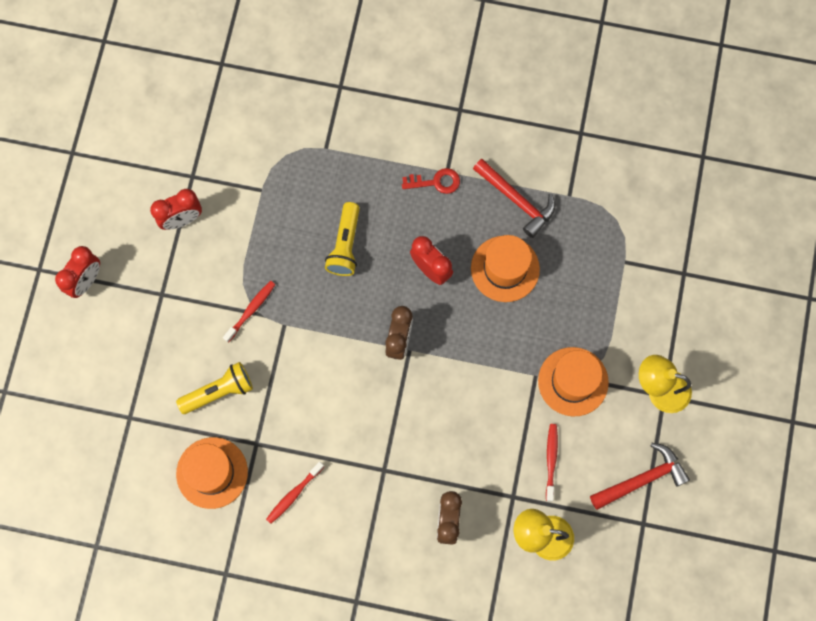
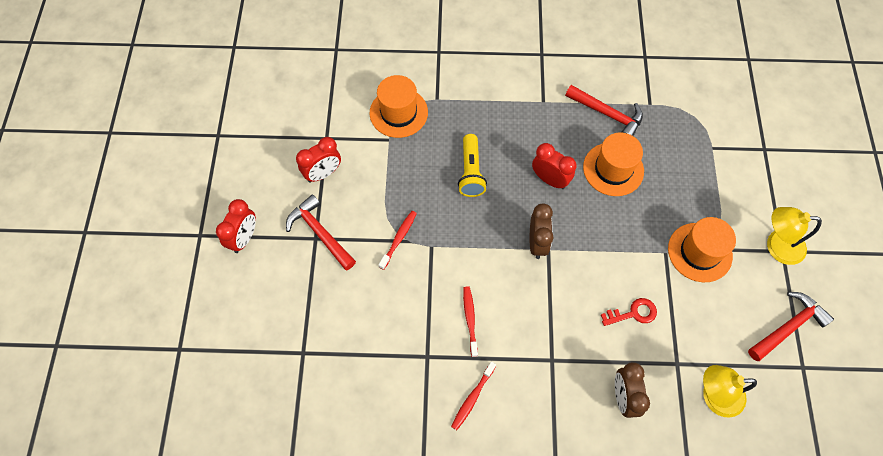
camera: 10 degrees left, 10 degrees down
yellow flashlight [176,362,253,414] -> none
orange hat [176,437,248,509] -> orange hat moved to [370,75,428,138]
red key [402,168,460,194] -> red key moved to [601,298,657,326]
red toothbrush [546,424,558,502] -> red toothbrush moved to [463,286,478,357]
none -> red hammer [286,194,356,270]

